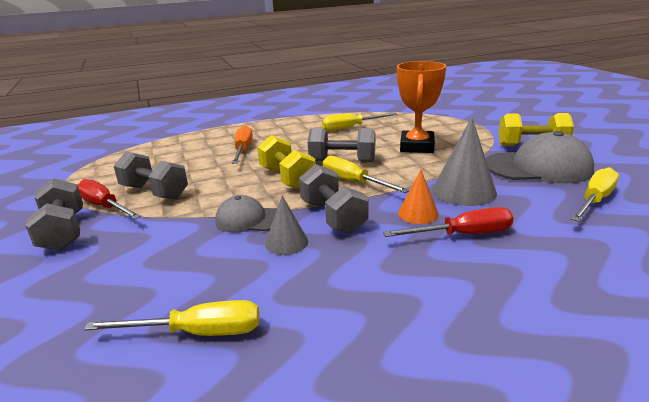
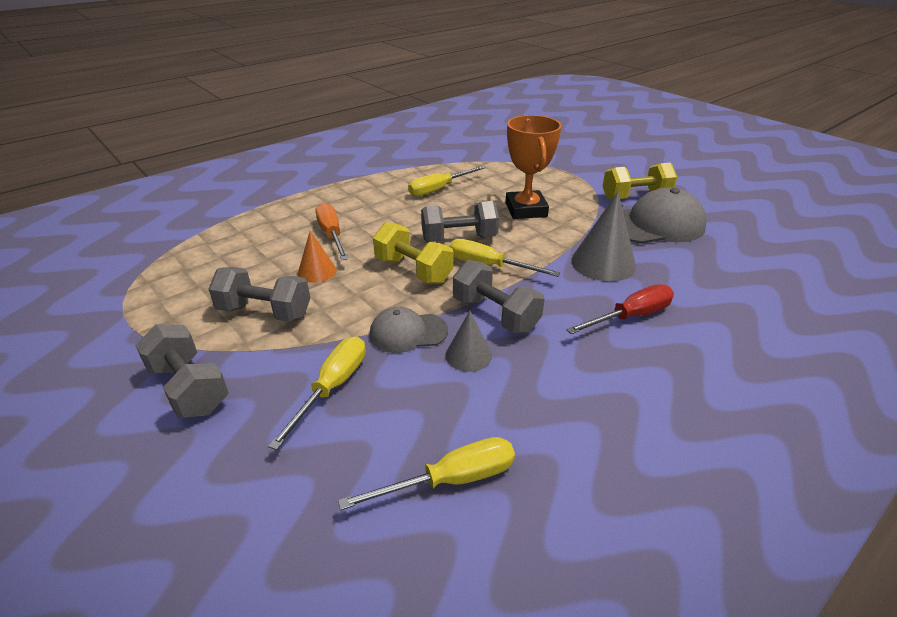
camera: 20 degrees left, 10 degrees up
red screwdriver [77,179,141,219] -> none
orange cone [398,169,439,224] -> orange cone moved to [298,231,337,283]
yellow screwdriver [571,167,619,222] -> yellow screwdriver moved to [268,337,366,450]

